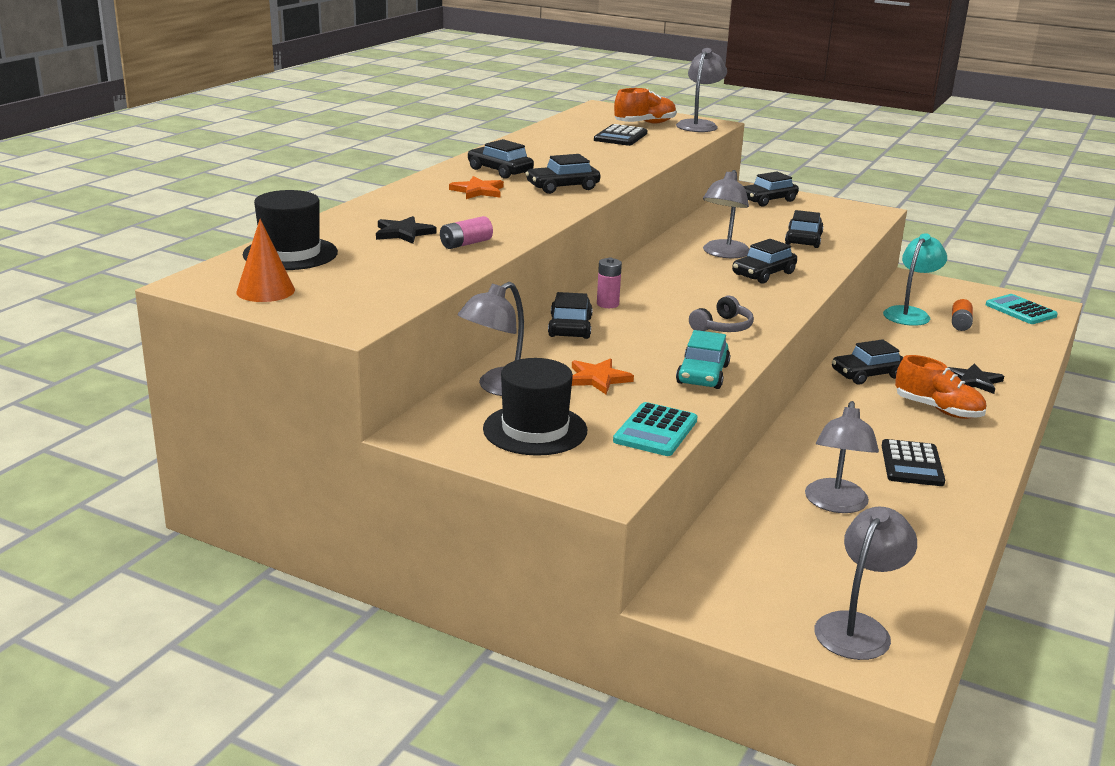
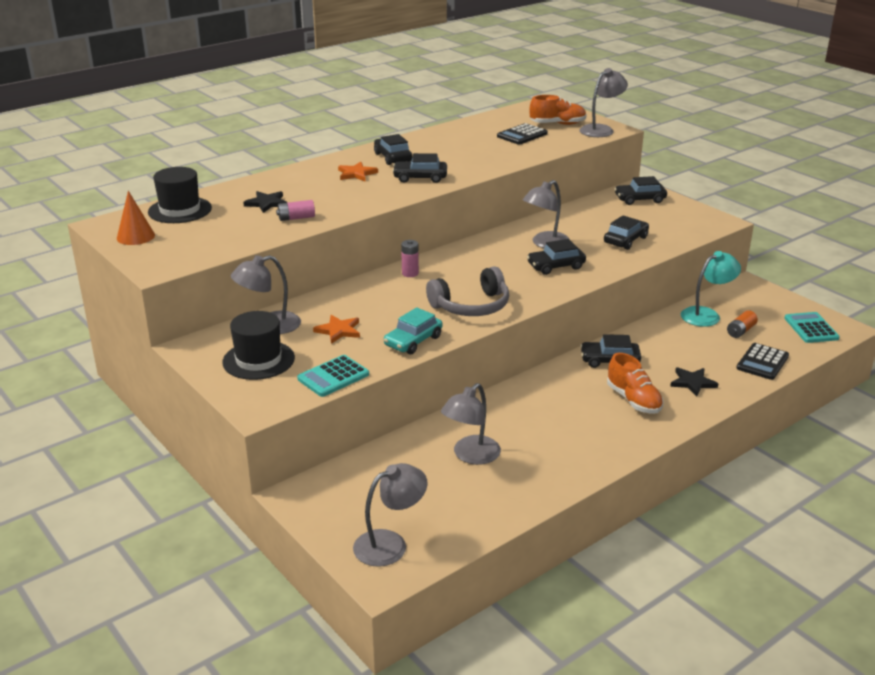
camera: 25 degrees right, 5 degrees up
black car [548,292,593,339] -> none
grey headphones [689,295,754,332] -> grey headphones [426,266,509,316], size x1.67
black calculator [882,439,945,486] -> black calculator moved to [736,343,789,380]

